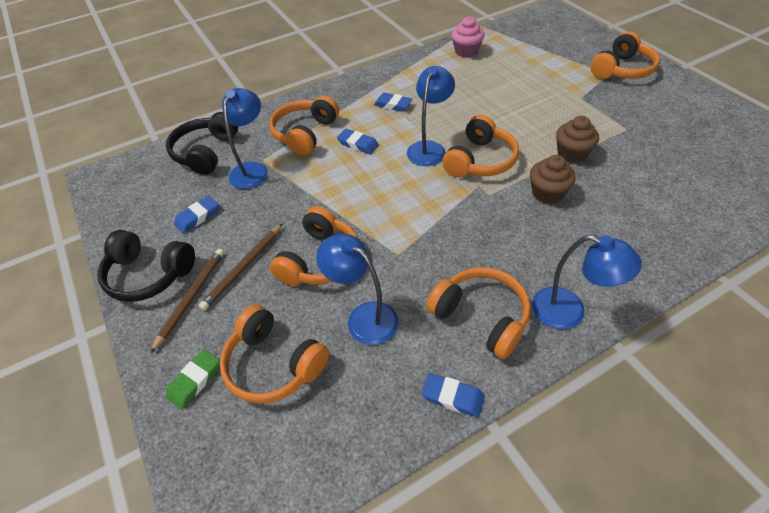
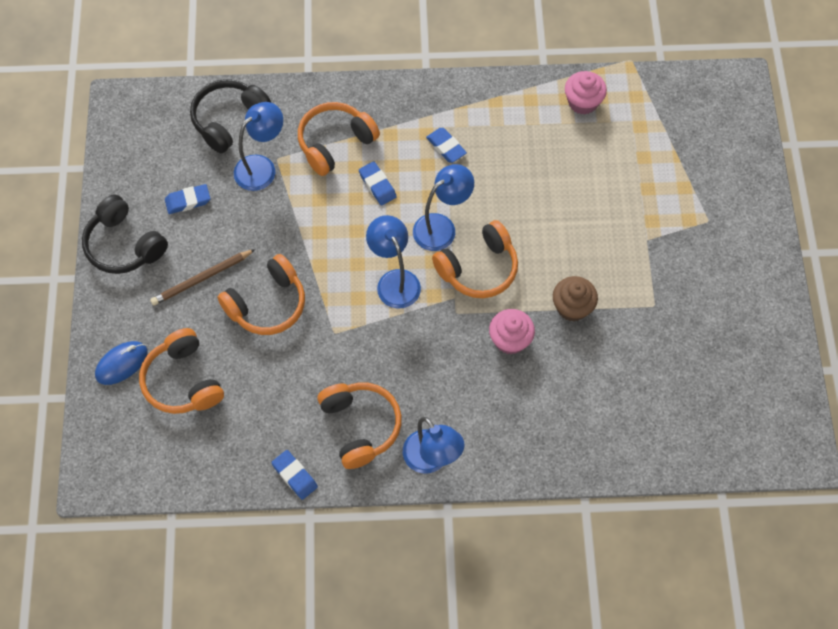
camera: 25 degrees right, 15 degrees up
brown pencil [150,249,224,354] -> none
green eraser [166,350,220,409] -> blue mouse [95,341,148,385]
blue lamp [316,234,399,345] -> blue lamp moved to [366,215,421,309]
brown cupcake [530,155,576,204] -> pink cupcake [489,309,535,354]
orange headphones [590,31,660,79] -> none

